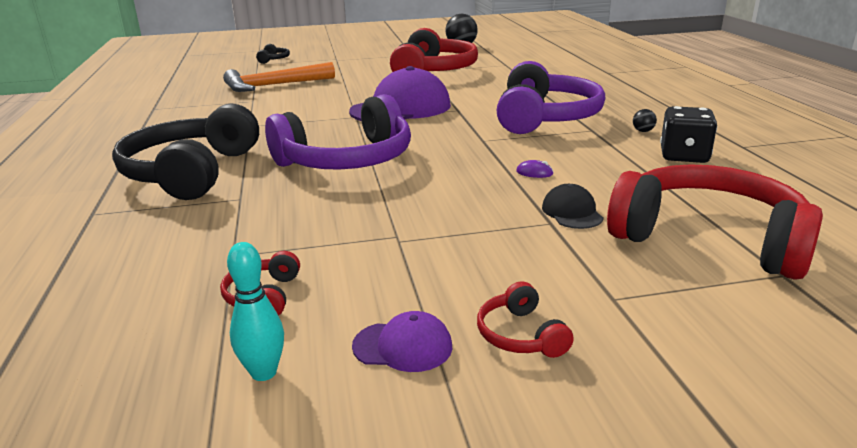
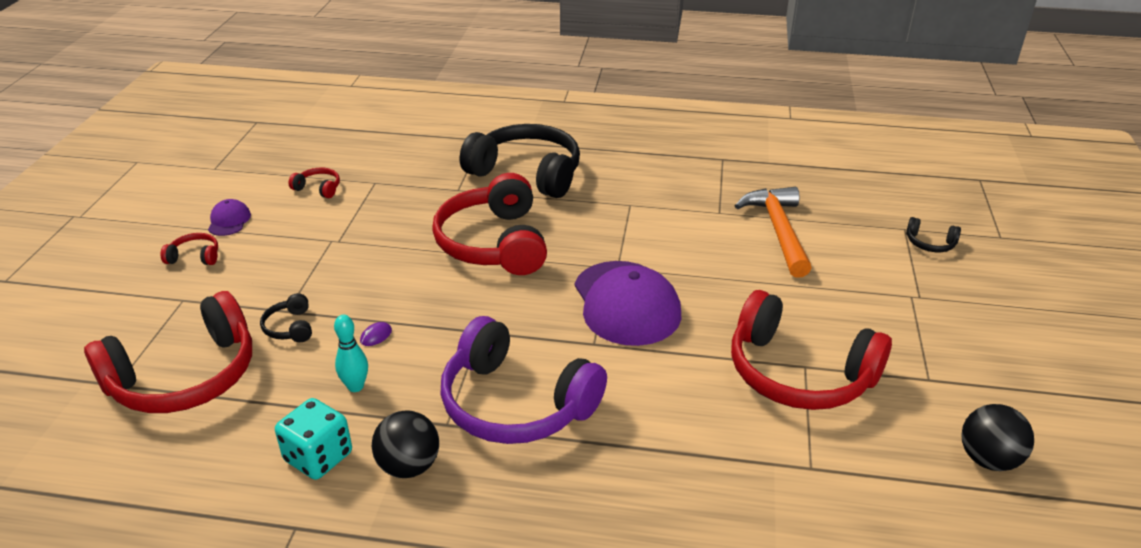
camera: 110 degrees right, 10 degrees up
turquoise bowling pin [227,242,284,381] -> turquoise bowling pin moved to [334,315,368,392]
purple headphones [265,94,411,170] -> red headphones [432,173,547,275]
purple cap [352,311,452,372] -> purple cap turned 150 degrees clockwise [208,199,251,236]
black cap [542,184,604,229] -> black headphones [260,293,312,342]
black ball [633,109,657,132] -> black ball [372,410,439,478], size x2.20
black dice [660,106,717,163] -> turquoise dice [275,398,352,480]

